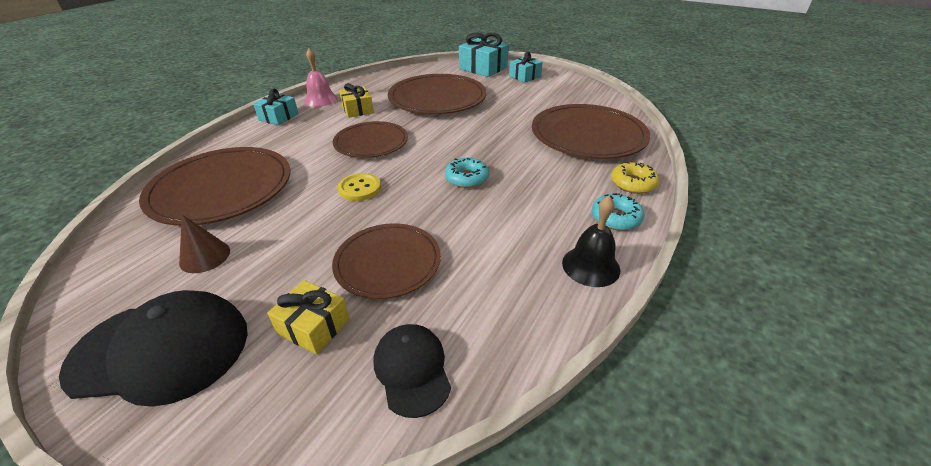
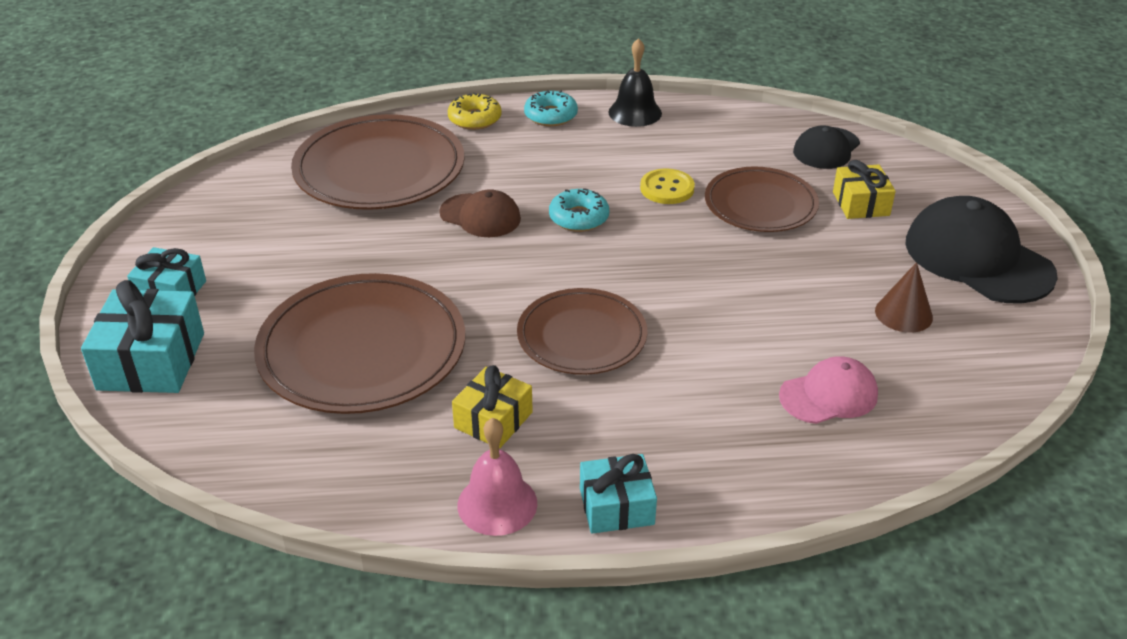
camera: 125 degrees left, 0 degrees up
brown plate [139,147,291,226] -> pink cap [779,356,878,424]
yellow button [338,173,381,201] -> yellow button moved to [640,168,695,204]
none -> brown cap [439,189,521,237]

